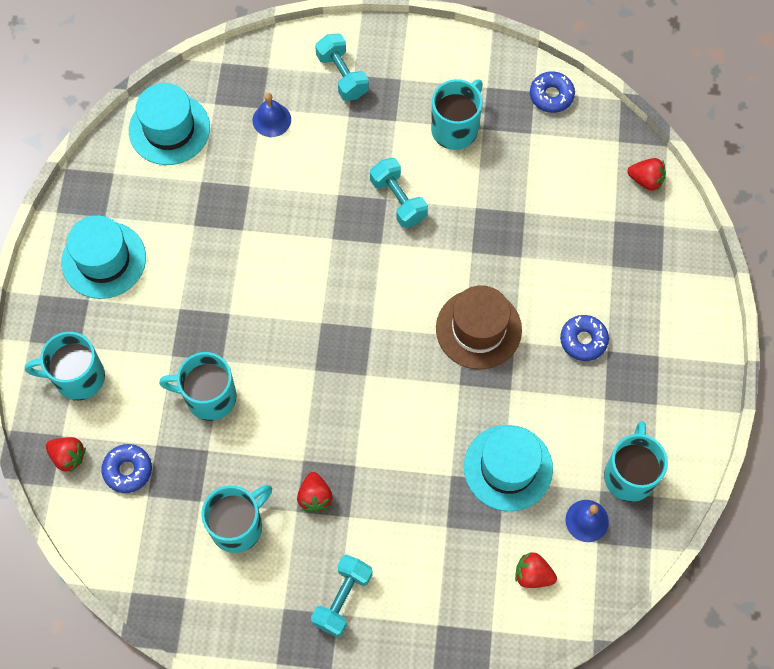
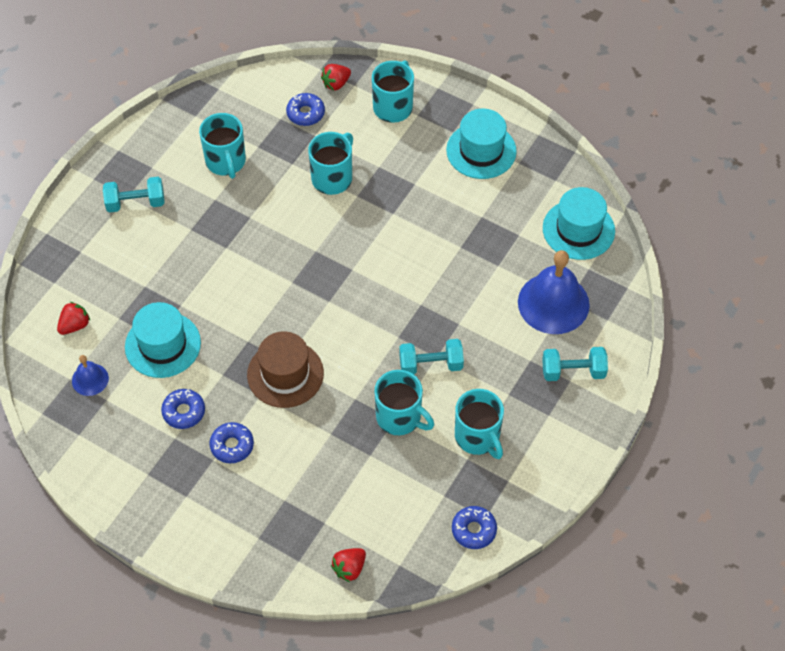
camera: 115 degrees right, 10 degrees down
blue bell [253,93,291,137] -> blue bell [518,250,590,334], size x2.01
red strawberry [297,472,333,513] -> none
turquoise dumbbell [311,555,373,637] -> turquoise dumbbell turned 60 degrees counterclockwise [103,177,164,213]
turquoise mug [604,421,668,502] -> turquoise mug moved to [374,370,434,435]
none -> blue donut [161,389,205,429]

